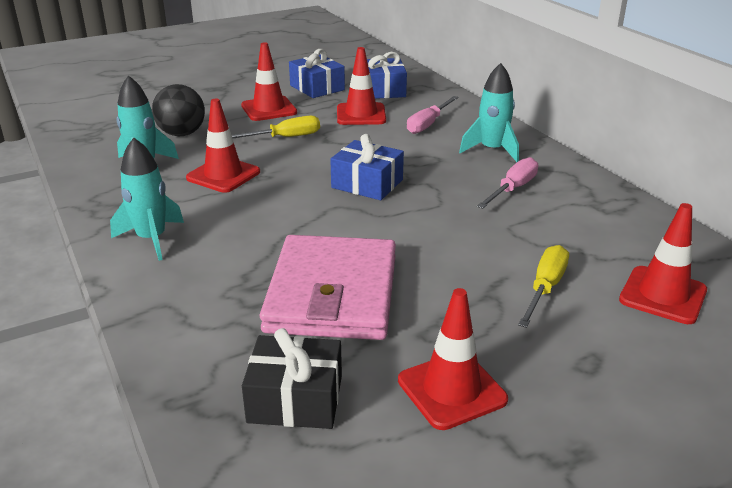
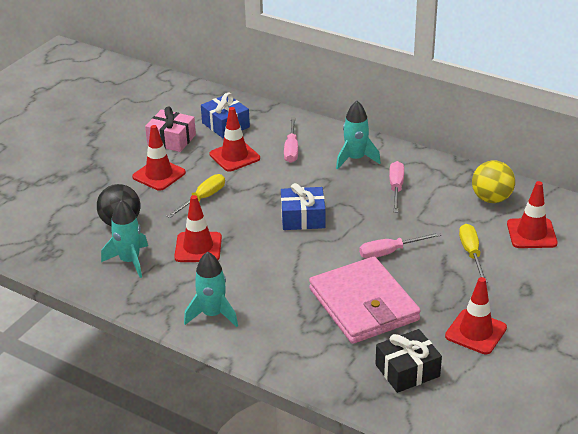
camera: 30 degrees left, 5 degrees up
blue gift [289,49,345,98] -> pink gift [145,106,196,152]
none -> pink screwdriver [359,232,441,259]
none -> yellow ball [472,160,515,203]

